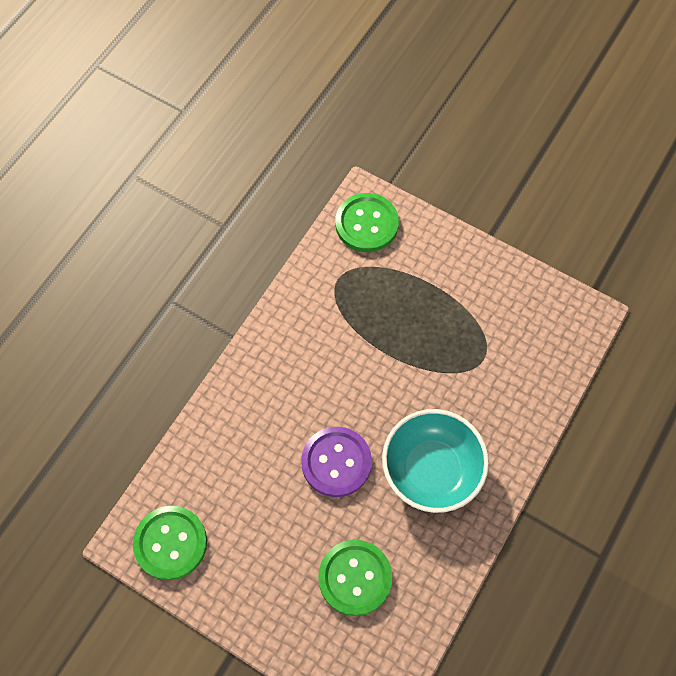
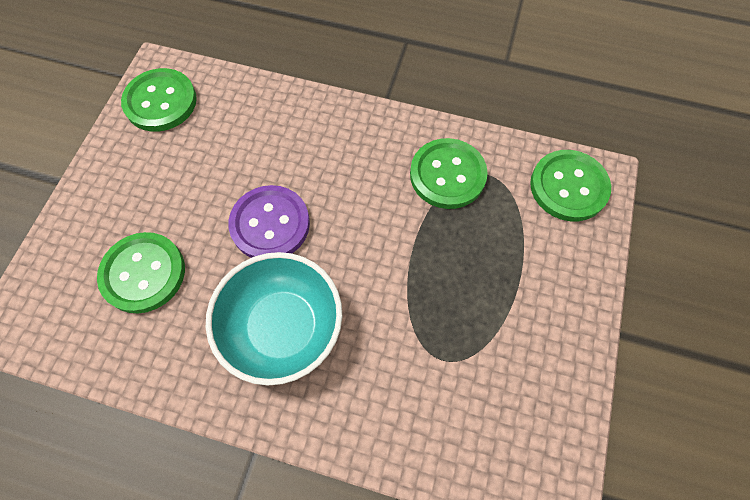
camera: 75 degrees right, 0 degrees up
none -> green button [410,138,488,209]

